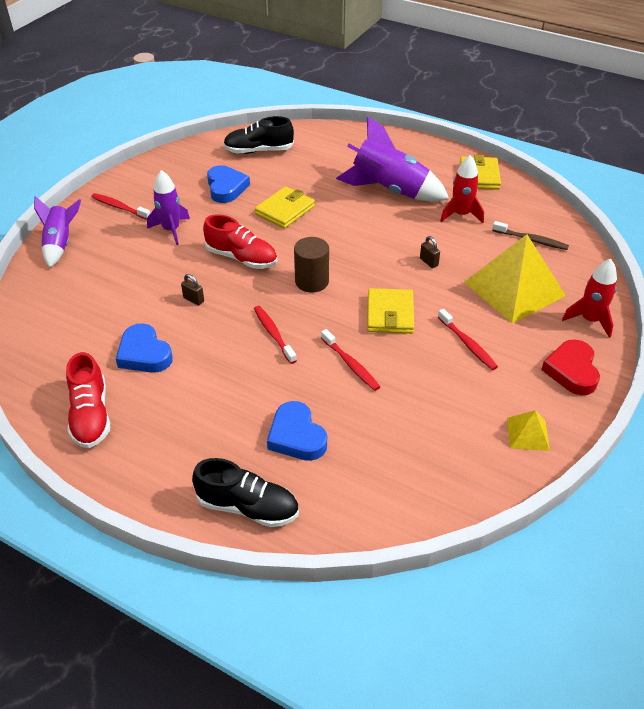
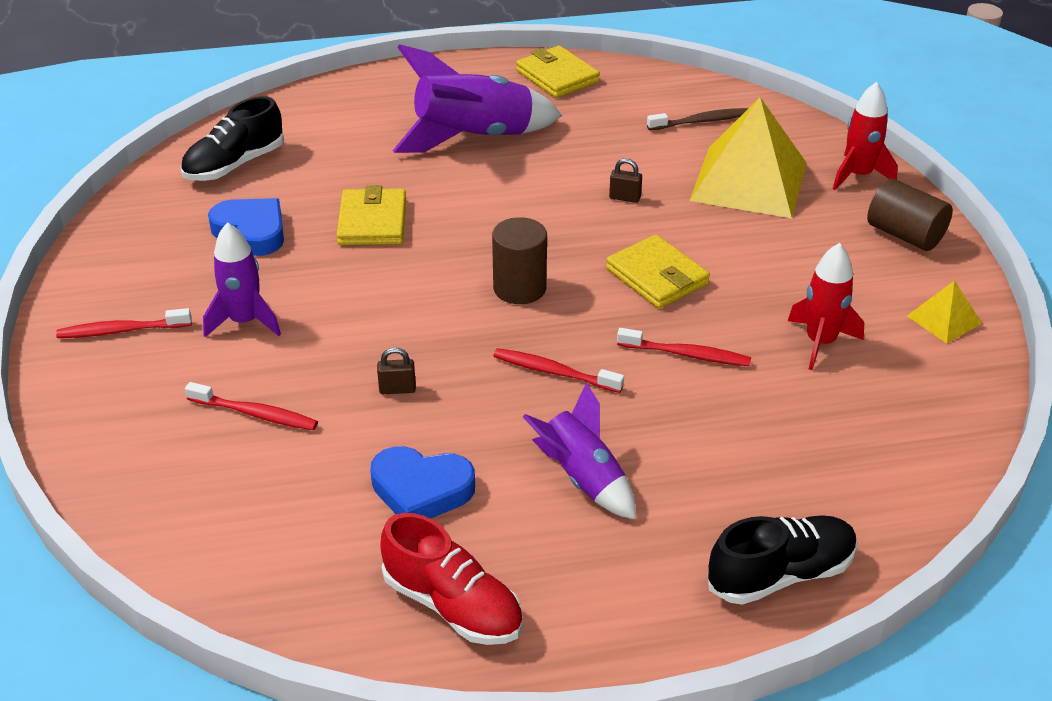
camera: 40 degrees left, 5 degrees down
purple rocket [34,196,81,267] -> purple rocket moved to [523,382,636,519]
red shoe [203,214,277,269] -> none
blue heart [267,401,327,461] -> none
red toothbrush [438,309,498,370] -> red toothbrush moved to [185,382,318,430]
red rocket [440,155,484,223] -> red rocket moved to [788,243,864,370]
red heart [541,339,600,395] -> brown cylinder [867,179,953,251]

